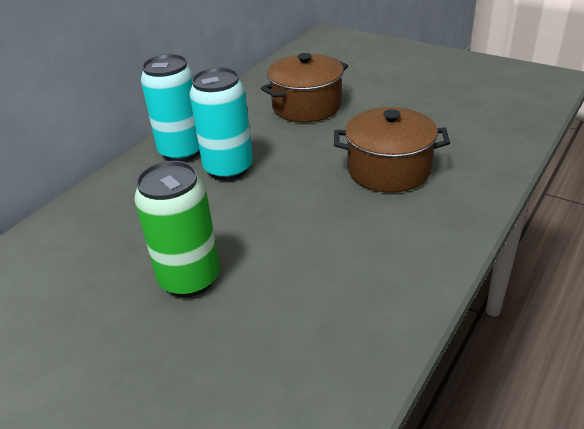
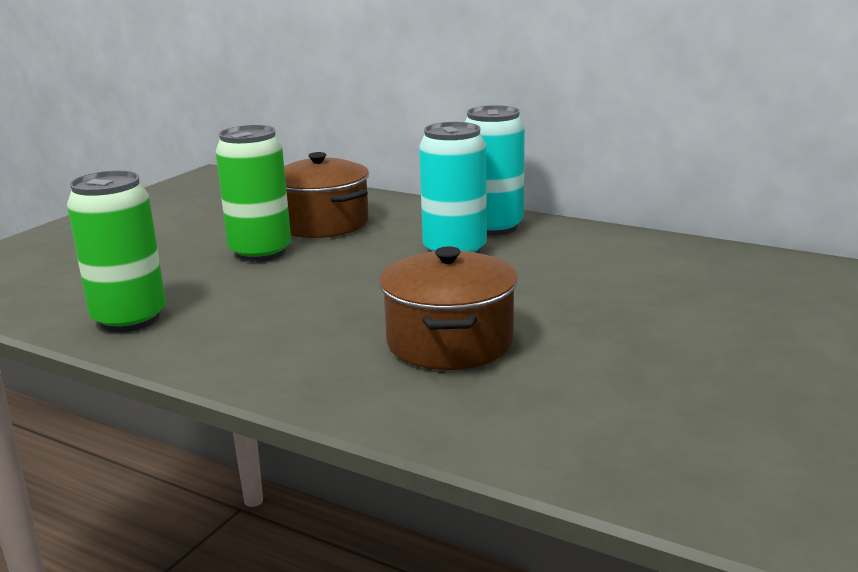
camera: 85 degrees right, 15 degrees down
brown pot [261,53,348,122] -> brown pot moved to [284,152,369,238]
none -> green can [67,171,166,332]

